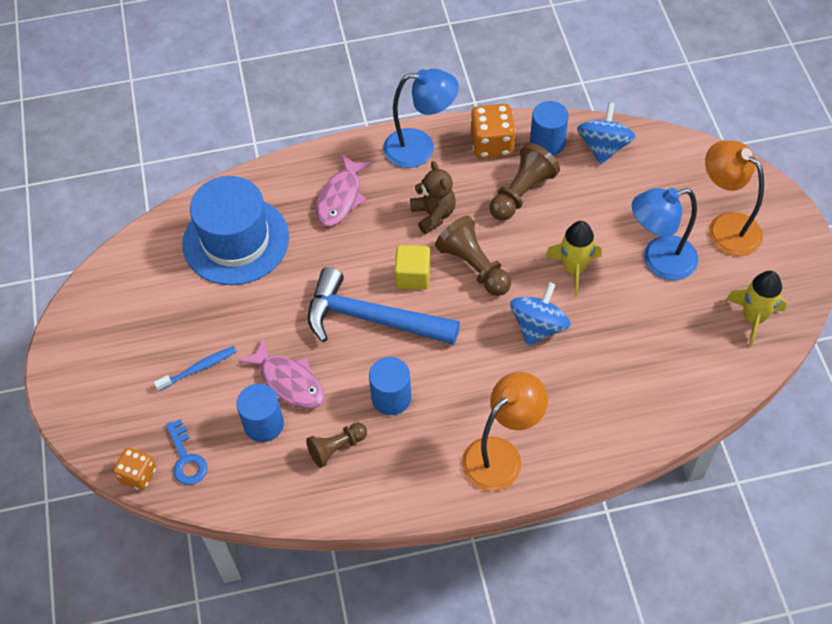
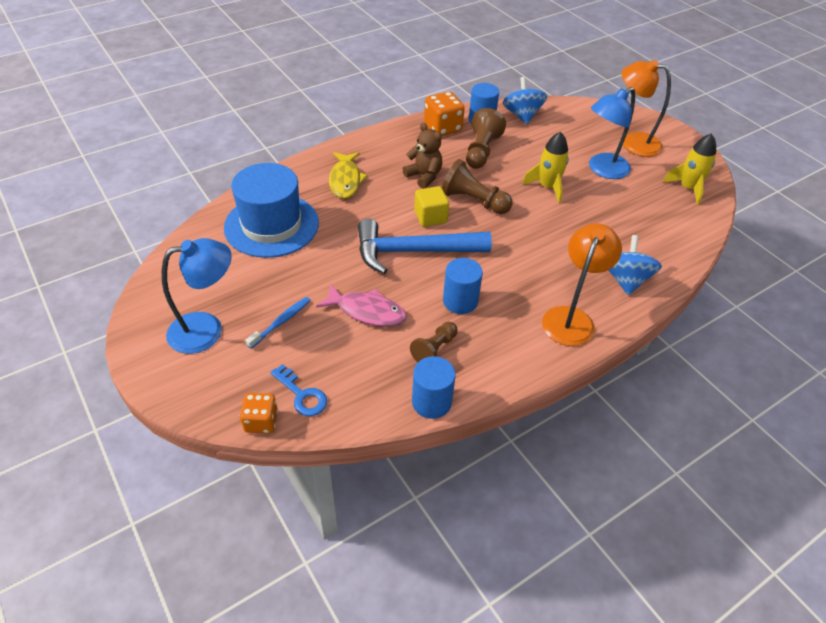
camera: 25 degrees left, 10 degrees down
blue cylinder [236,384,284,442] -> blue cylinder moved to [412,356,455,419]
pink fish [316,155,372,226] -> yellow fish [329,152,368,199]
blue lamp [383,68,459,168] -> blue lamp moved to [162,238,232,354]
blue spinning top [510,282,571,346] -> blue spinning top moved to [608,235,662,295]

